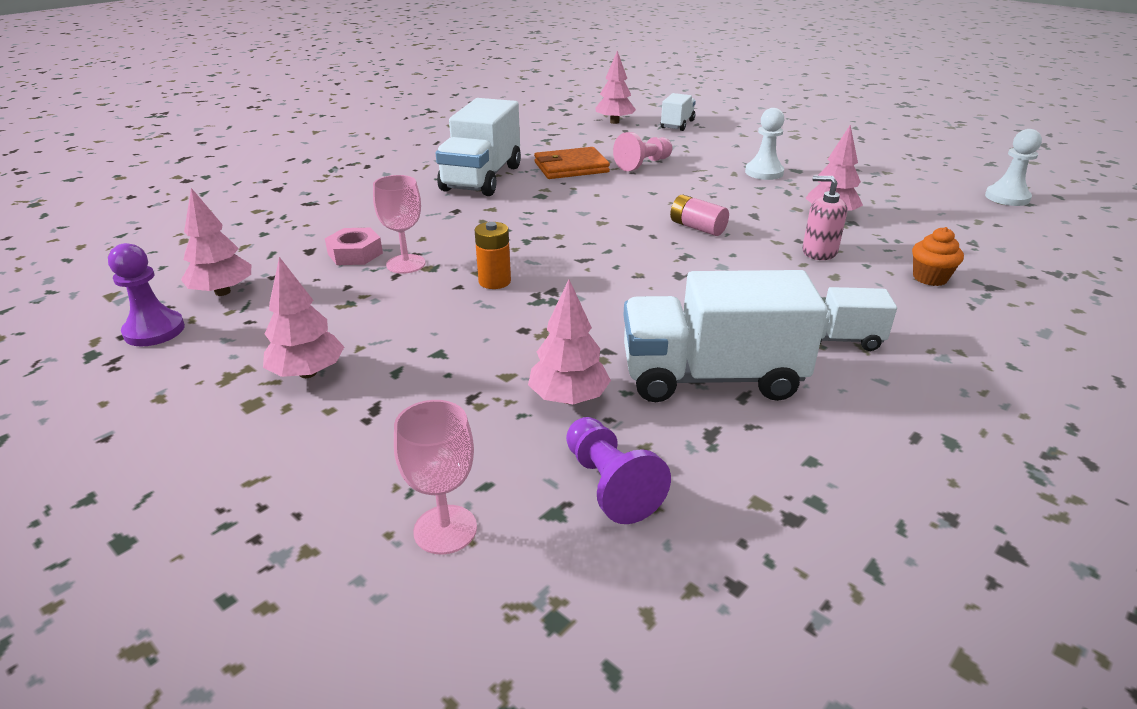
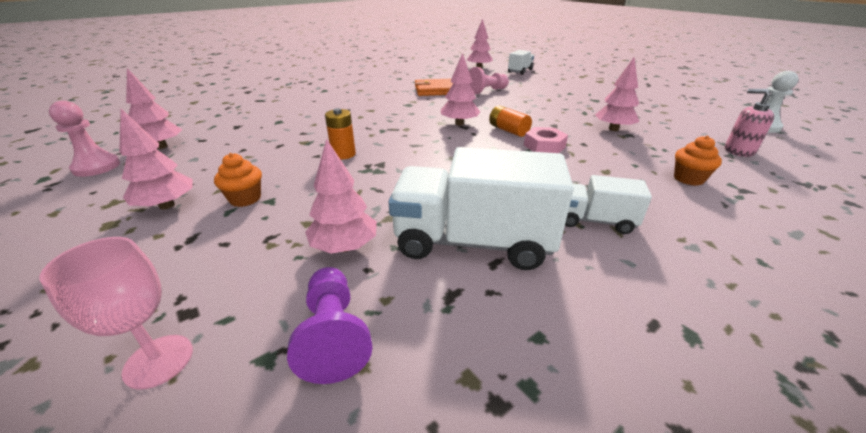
camera: 10 degrees right, 0 degrees up
purple pawn [108,243,185,347] -> pink pawn [49,101,120,177]
pink nut [325,228,383,265] -> pink nut moved to [524,127,568,153]
pink goblet [373,175,426,274] -> none
white truck [435,98,521,196] -> none
pink battery [670,195,729,236] -> orange battery [489,106,532,137]
white pawn [745,108,784,180] -> none
pink soap dispenser [802,176,847,260] -> pink soap dispenser moved to [725,89,774,157]
none -> orange cupcake [214,153,262,207]
none -> pink tree [441,53,480,125]

